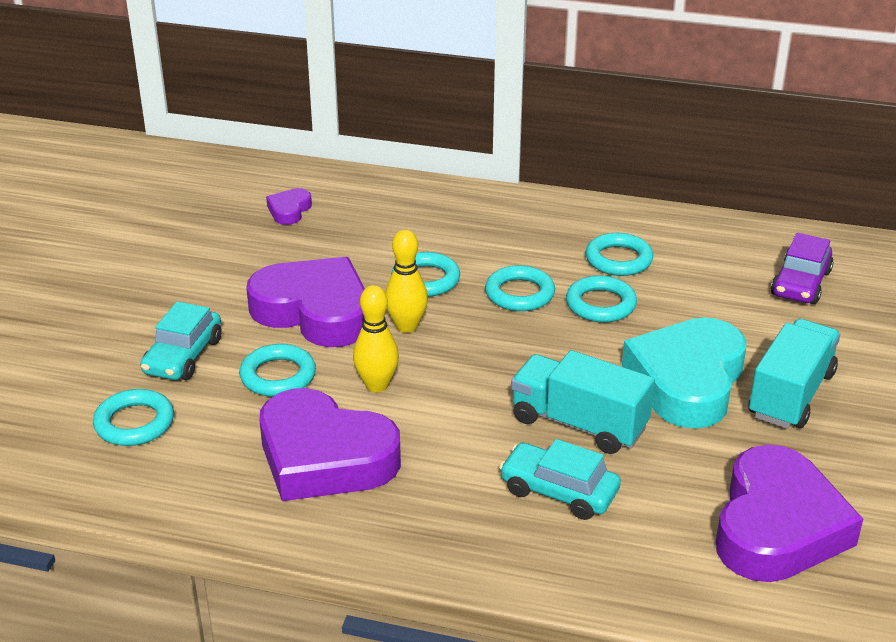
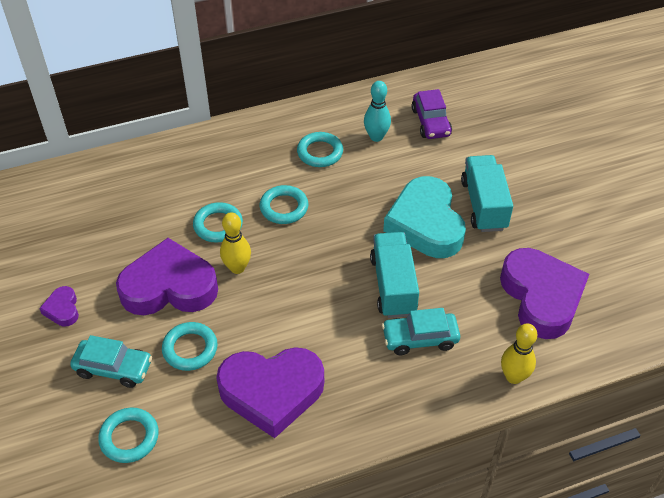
camera: 35 degrees left, 15 degrees up
turquoise car [140,301,222,380] -> turquoise car turned 60 degrees counterclockwise [70,335,152,388]
purple heart [266,188,312,225] -> purple heart moved to [39,286,79,327]
yellow bowling pin [353,285,399,392] -> yellow bowling pin moved to [501,324,537,384]
turquoise truck [511,350,655,454] -> turquoise truck turned 90 degrees clockwise [370,232,419,318]
turquoise ring [566,275,637,322] -> none
none -> turquoise bowling pin [364,81,391,142]

